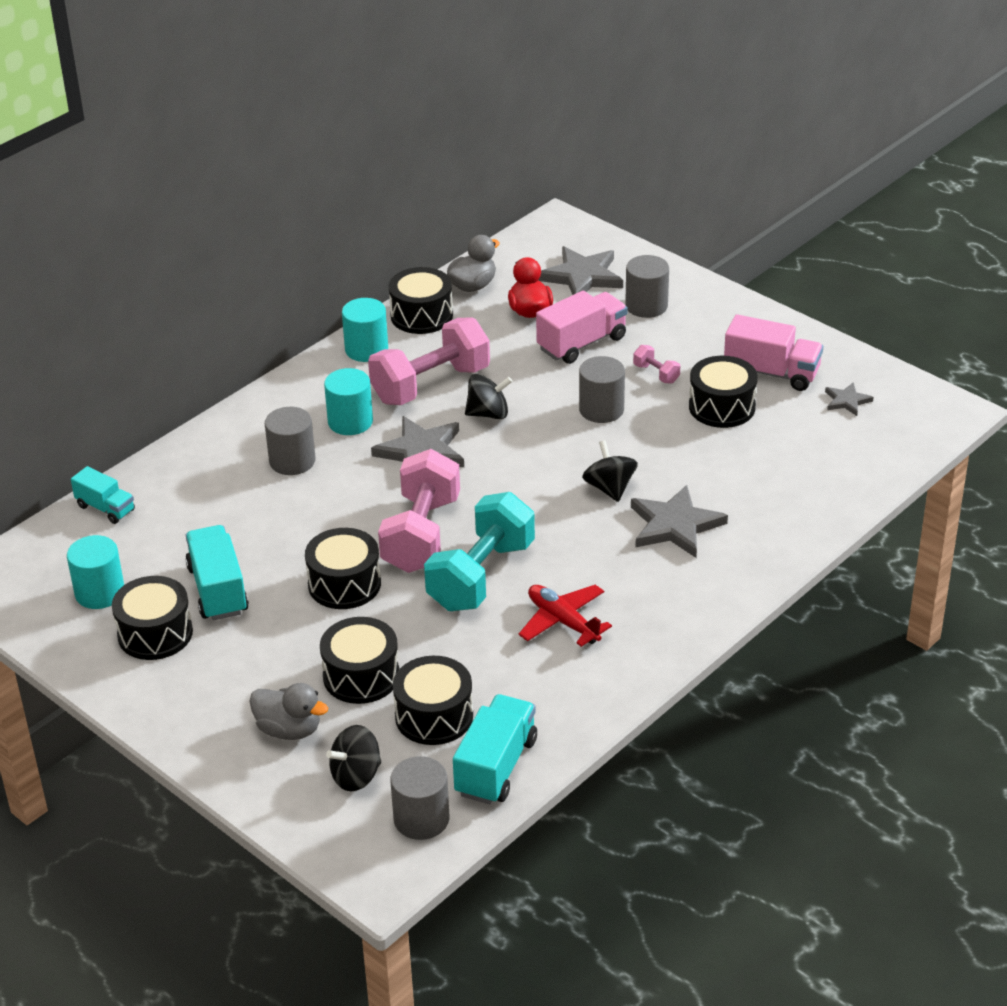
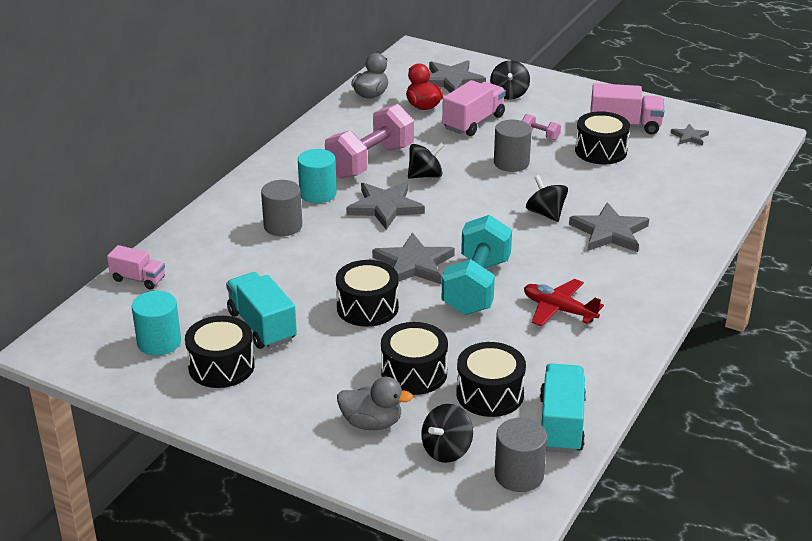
camera: 15 degrees left, 5 degrees down
turquoise truck [71,466,135,524] -> pink truck [107,245,165,289]
turquoise cylinder [342,298,388,362] -> none
pink dumbbell [378,449,460,573] -> grey star [372,232,455,284]
black drum [389,267,453,334] -> none
grey cylinder [625,255,669,318] -> black spinning top [490,60,530,100]

